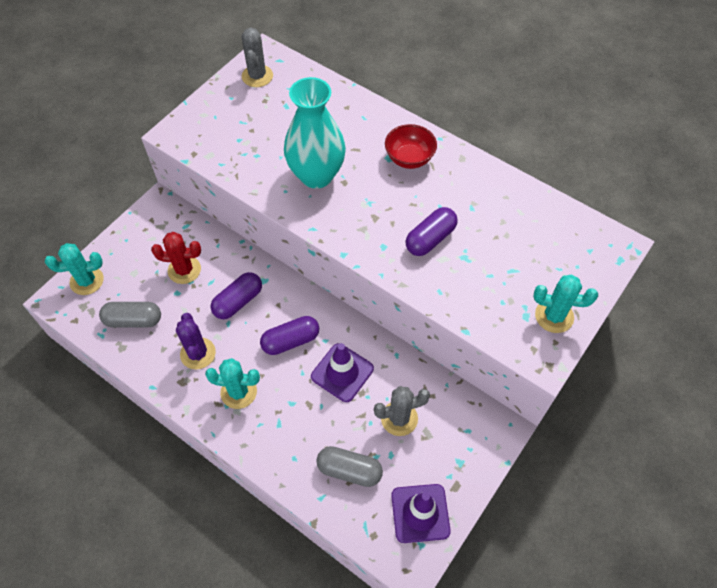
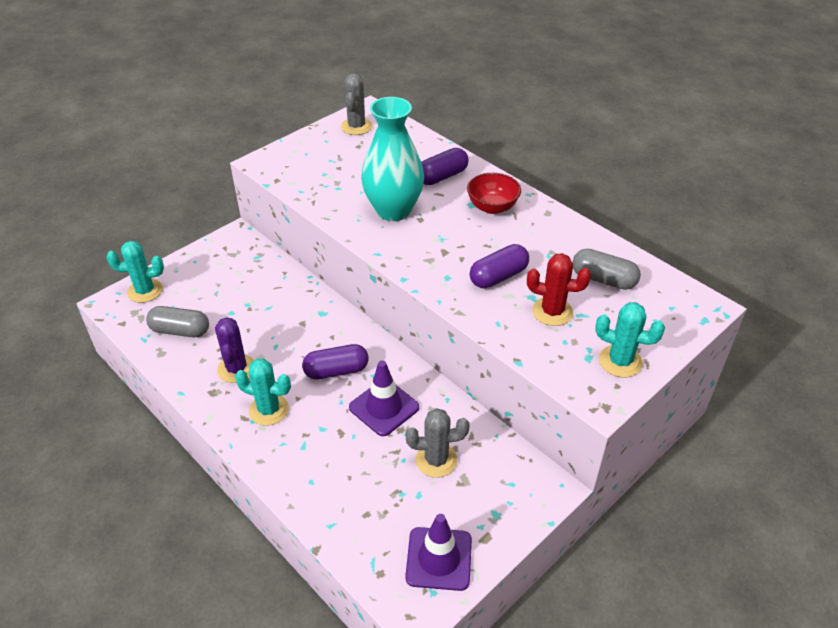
camera: 10 degrees right, 15 degrees down
red cactus [151,232,201,284] -> red cactus moved to [527,253,591,326]
purple capsule [211,272,262,319] -> purple capsule moved to [421,148,469,185]
grey capsule [316,446,383,487] -> grey capsule moved to [572,249,641,290]

